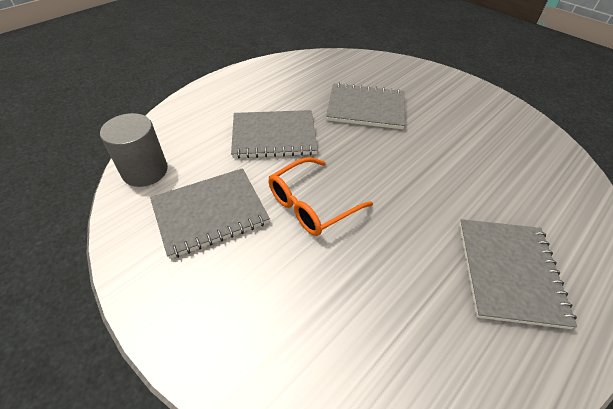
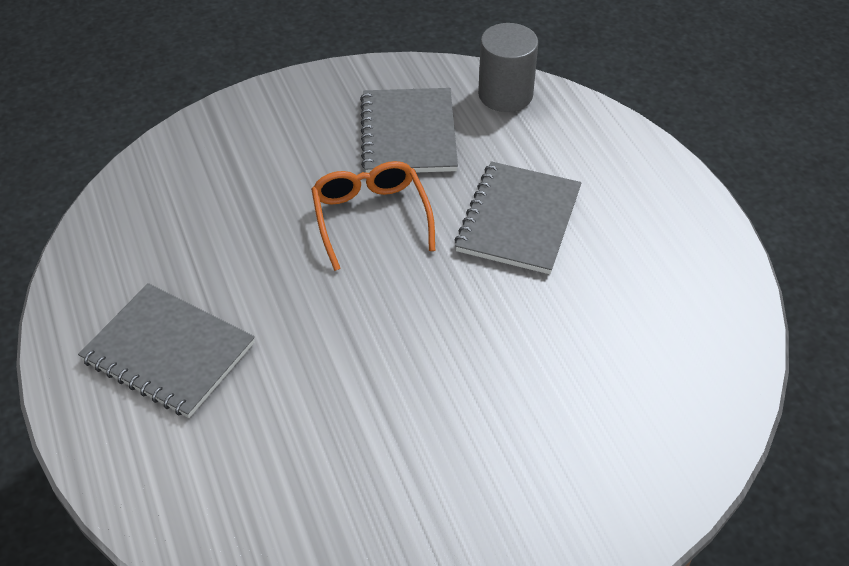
camera: 115 degrees right, 0 degrees up
grey notebook [326,83,405,129] -> none

